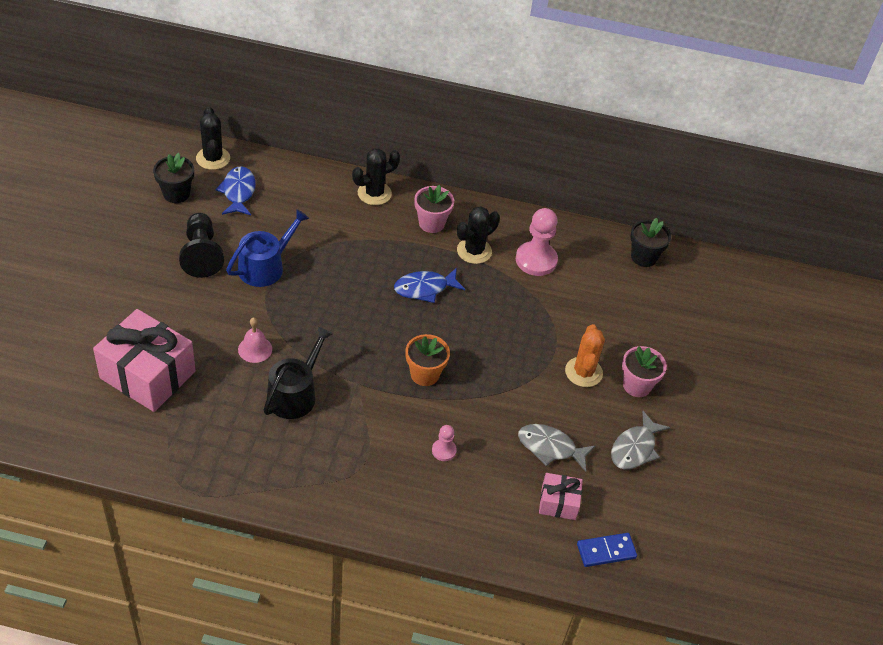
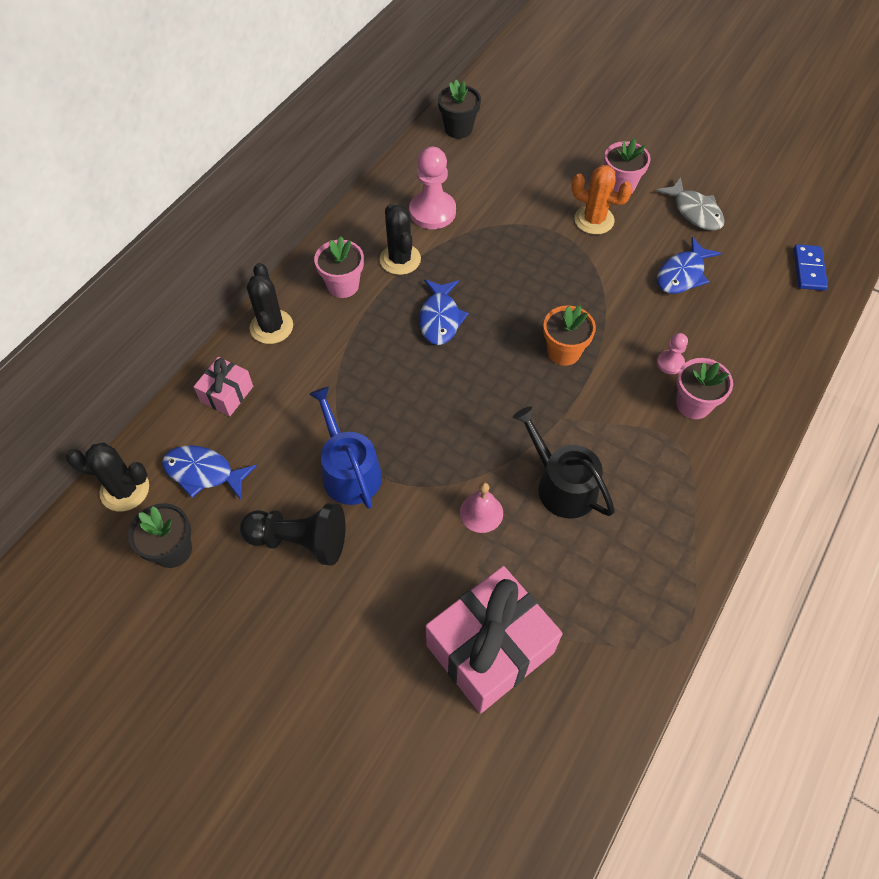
camera: 65 degrees left, 10 degrees up
grey fish [518,424,596,472] -> blue fish [657,237,721,294]
pink gift [539,473,583,520] -> pink gift moved to [194,357,253,416]
none -> pink flower pot [676,358,733,419]

